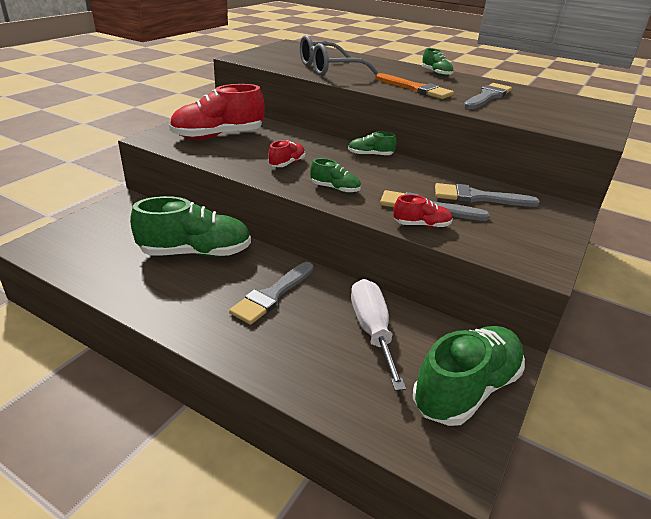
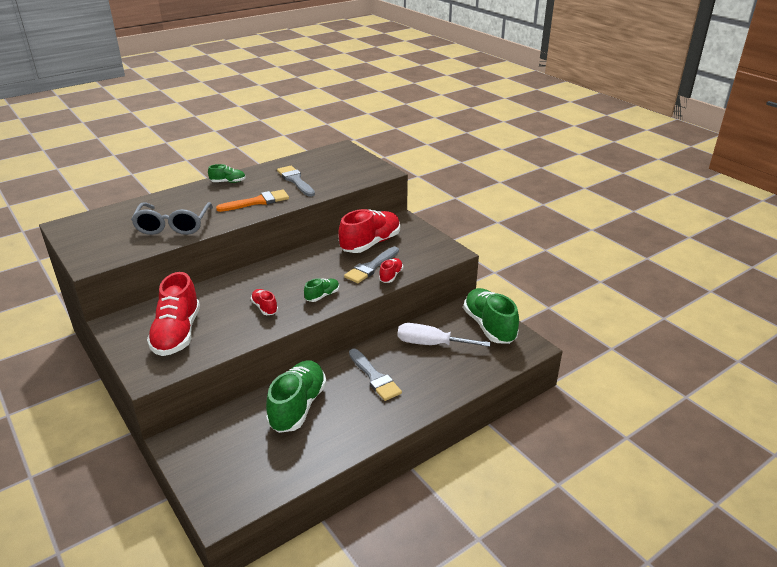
camera: 65 degrees left, 0 degrees up
green shoe [348,131,397,156] -> none
grey brush [435,183,540,207] -> red shoe [338,209,400,253]

